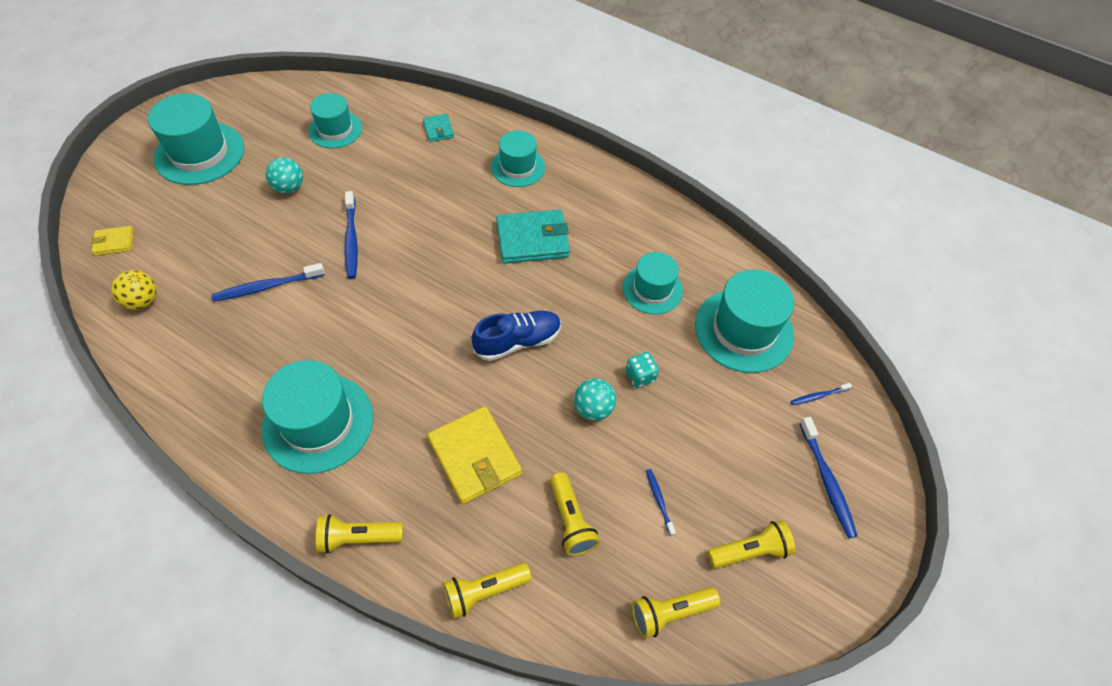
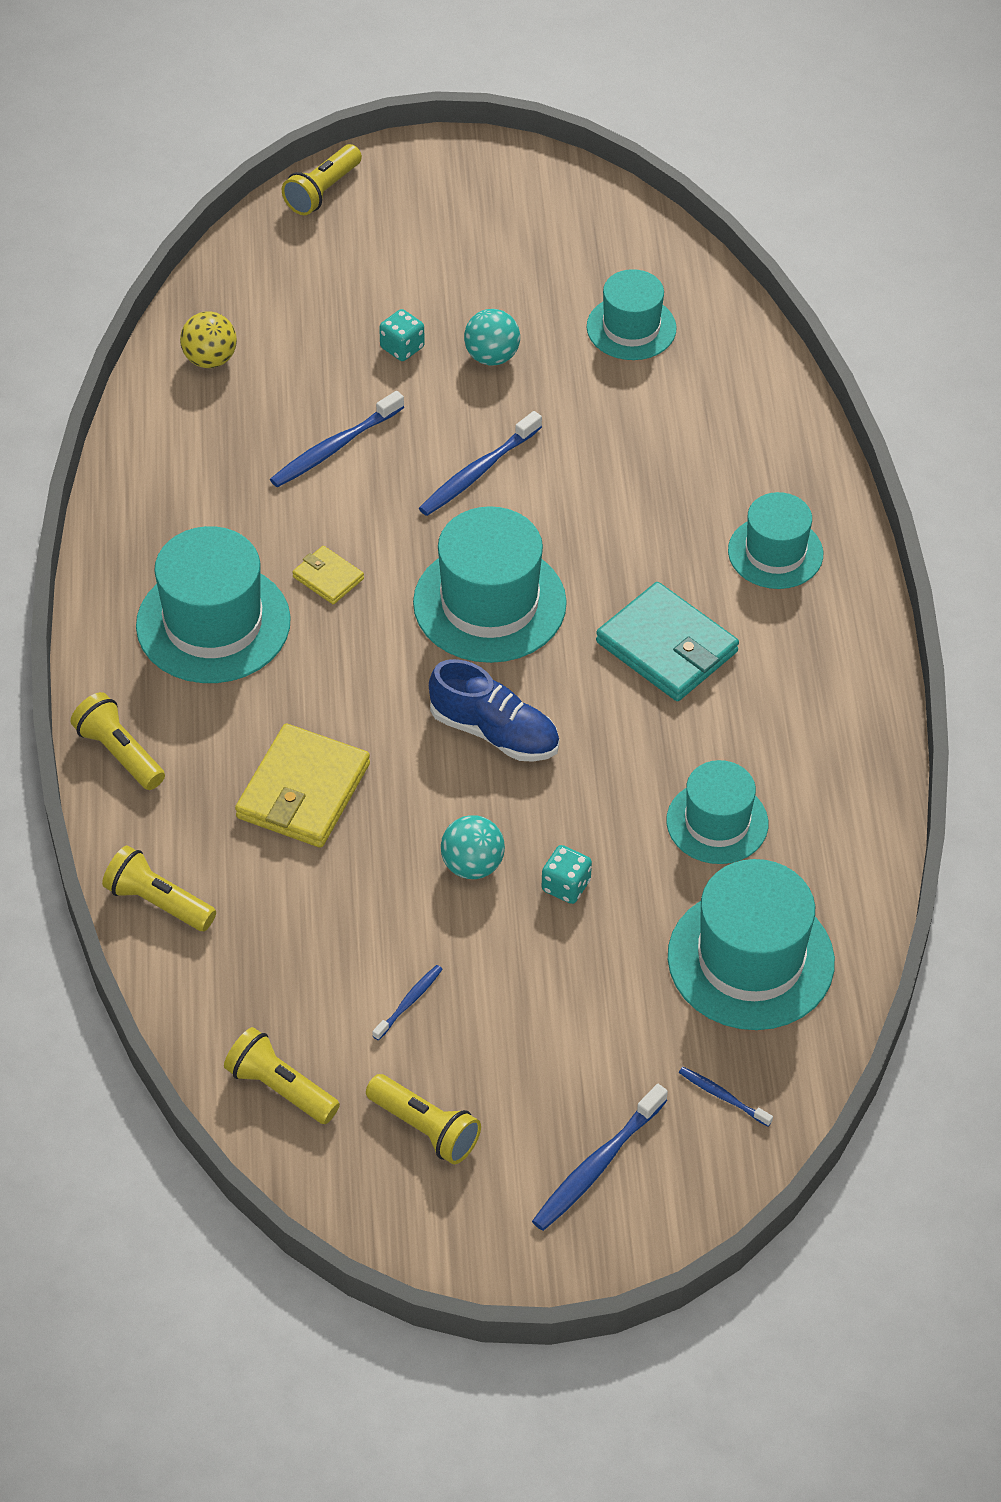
camera: 55 degrees right, 5 degrees down
yellow wallet [91,226,134,256] -> yellow wallet moved to [292,546,364,604]
turquoise hat [148,94,244,185] -> turquoise hat moved to [413,506,567,663]
blue toothbrush [211,263,325,302] -> blue toothbrush turned 75 degrees counterclockwise [270,391,404,487]
turquoise wallet [423,114,454,142] -> none
yellow flashlight [550,472,600,556] -> yellow flashlight moved to [282,144,362,215]
none -> turquoise dice [379,309,425,361]

